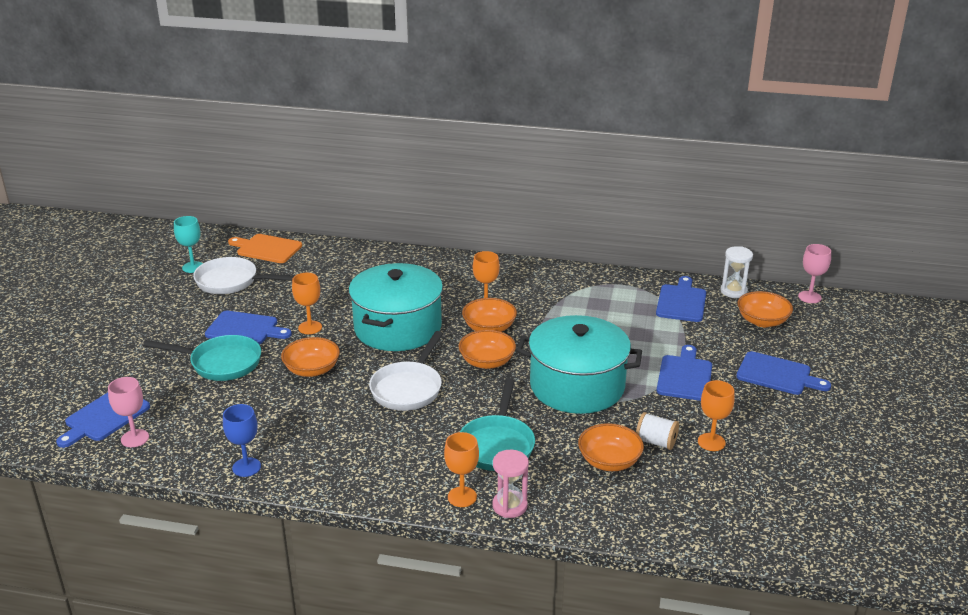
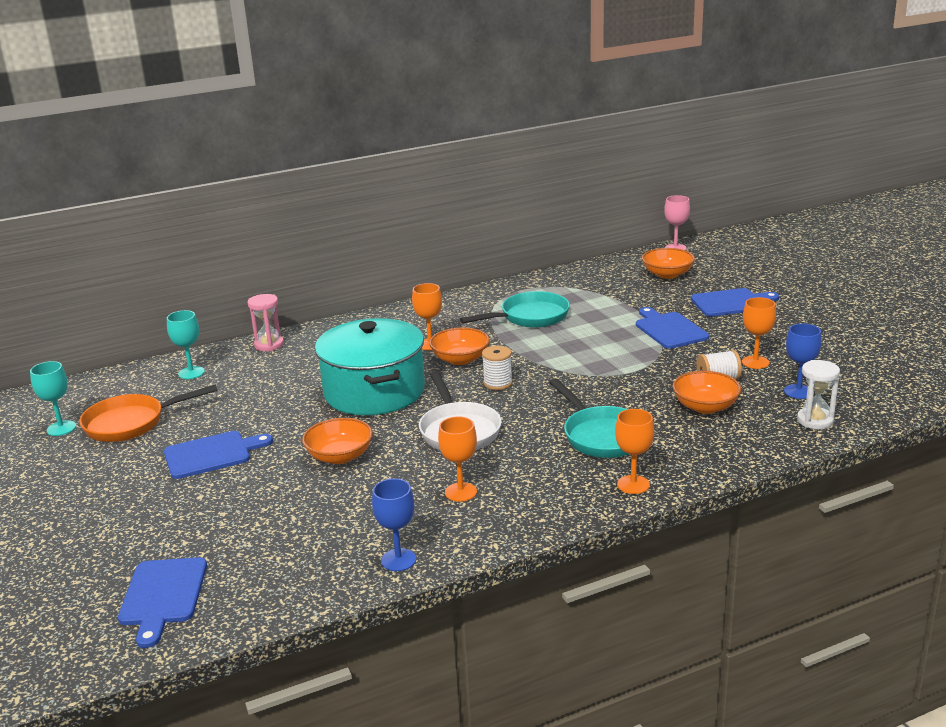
camera: 35 degrees left, 5 degrees down
pink goblet [108,377,149,447] -> none
turquoise pan [143,335,261,381] -> turquoise pan moved to [460,291,570,328]
white pan [193,257,296,294] -> orange pan [79,385,218,442]
orange cutting board [228,234,302,263] -> none
orange goblet [292,273,322,334] -> orange goblet moved to [438,416,477,502]
orange bowl [459,330,516,369] -> white spool [482,346,513,390]
pink hourglass [492,450,529,518] -> pink hourglass moved to [248,294,284,351]
turquoise pot [516,315,642,414] -> none
blue cutting board [656,276,706,322] -> none
white hourglass [721,246,753,298] -> white hourglass moved to [797,360,840,429]
none -> turquoise goblet [167,310,205,379]
none -> blue goblet [784,324,822,399]

